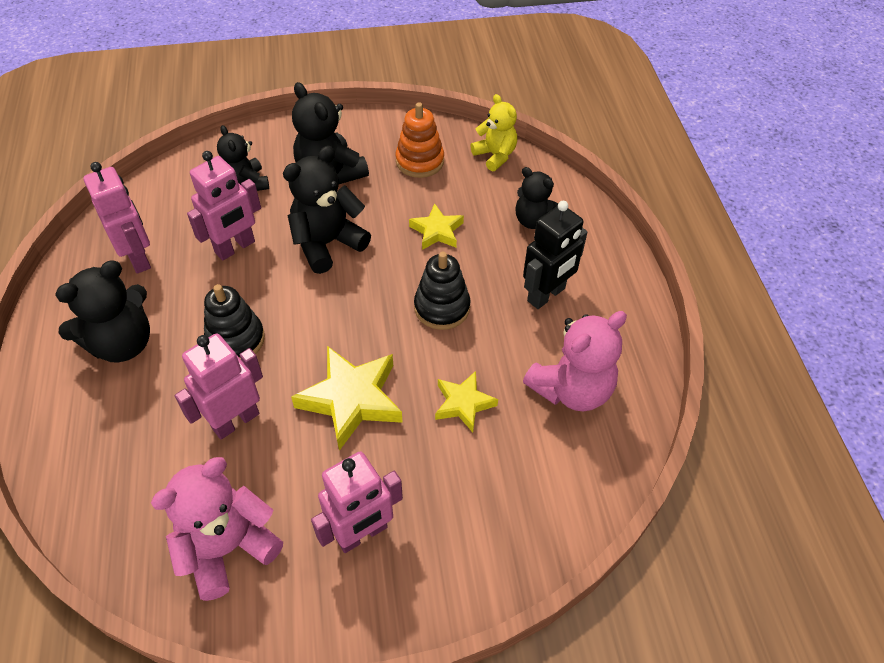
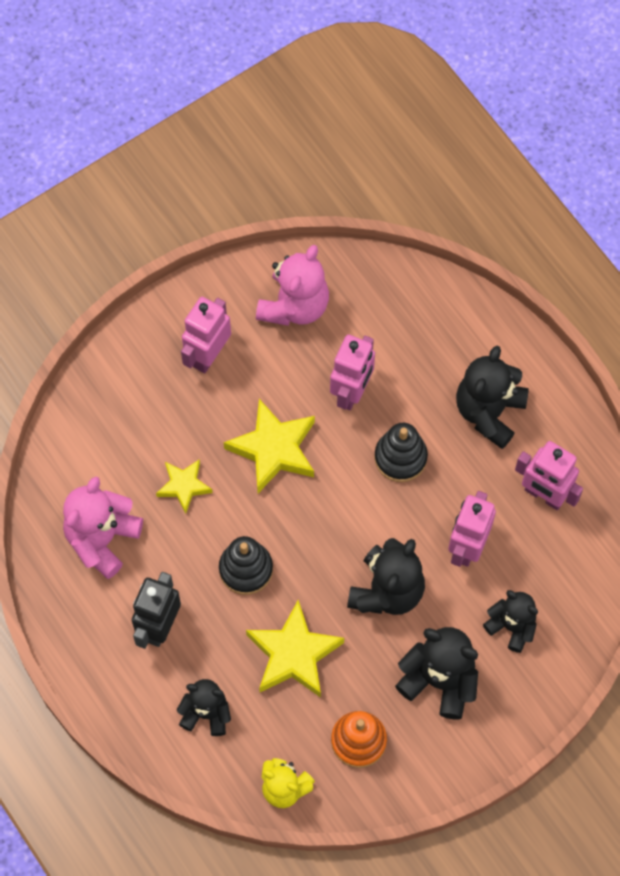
camera: 155 degrees right, 15 degrees up
yellow star [409,203,464,250] -> yellow star [246,600,344,698], size x1.71

